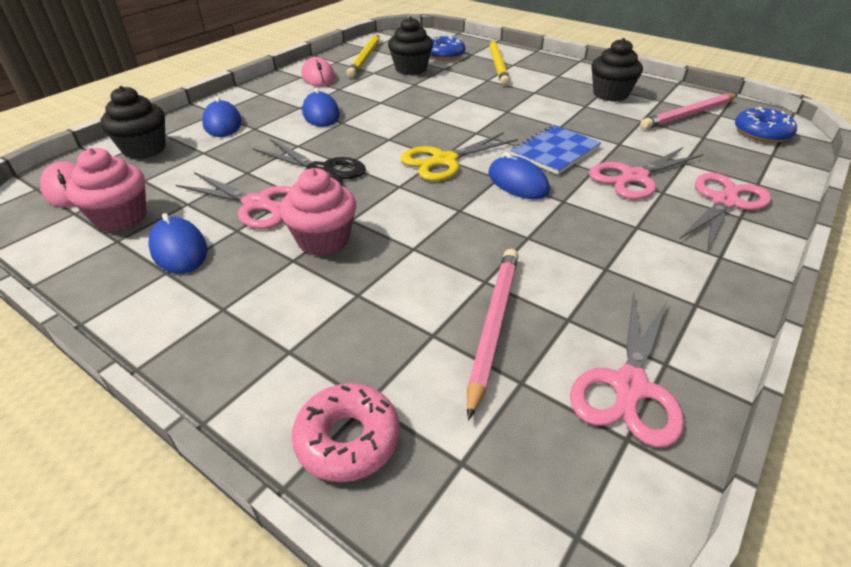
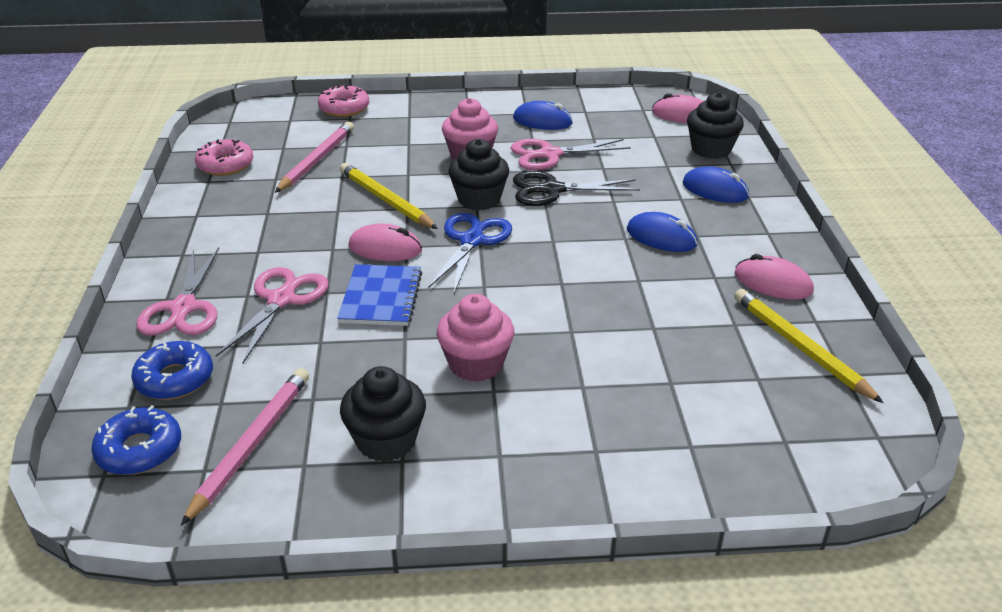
camera: 140 degrees right, 5 degrees down
pink cupcake [66,148,147,232] -> pink cupcake moved to [437,294,514,382]
black cupcake [388,16,433,75] -> black cupcake moved to [448,139,509,210]
yellow scissors [401,132,518,181] -> blue scissors [428,213,512,293]
blue donut [430,36,465,60] -> blue donut moved to [131,341,213,400]
pink pencil [467,249,519,421] -> pink pencil turned 135 degrees counterclockwise [275,122,354,193]
blue mouse [488,152,550,200] -> pink mouse [348,224,422,261]
yellow pencil [489,40,510,86] -> yellow pencil moved to [340,163,438,229]
pink scissors [570,293,684,447] -> pink donut [195,139,253,176]

